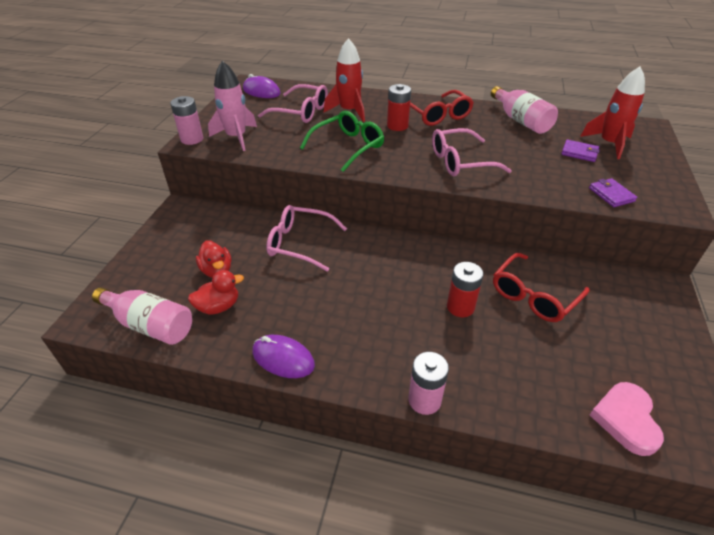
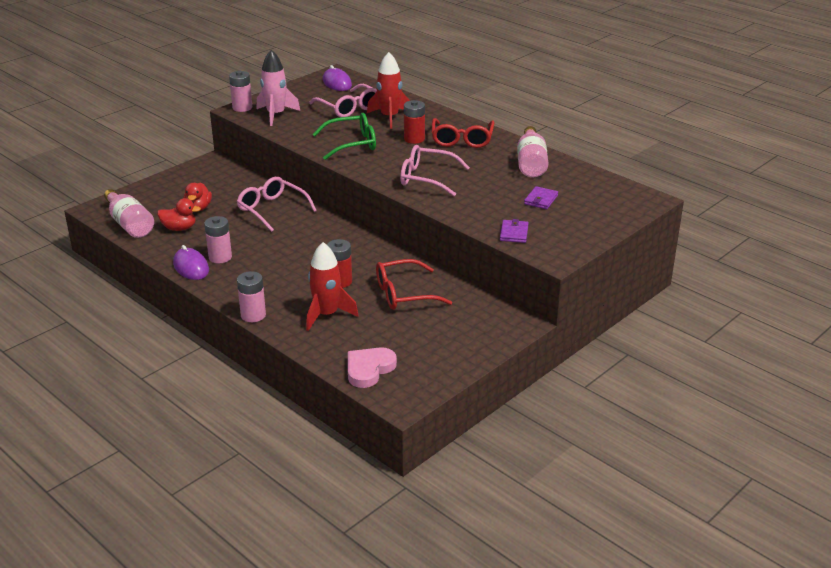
camera: 30 degrees right, 10 degrees down
purple wallet [561,139,600,162] -> purple wallet turned 60 degrees clockwise [524,186,558,209]
red rocket [580,67,645,159] -> red rocket moved to [306,242,359,331]
none -> pink battery [204,216,232,263]

